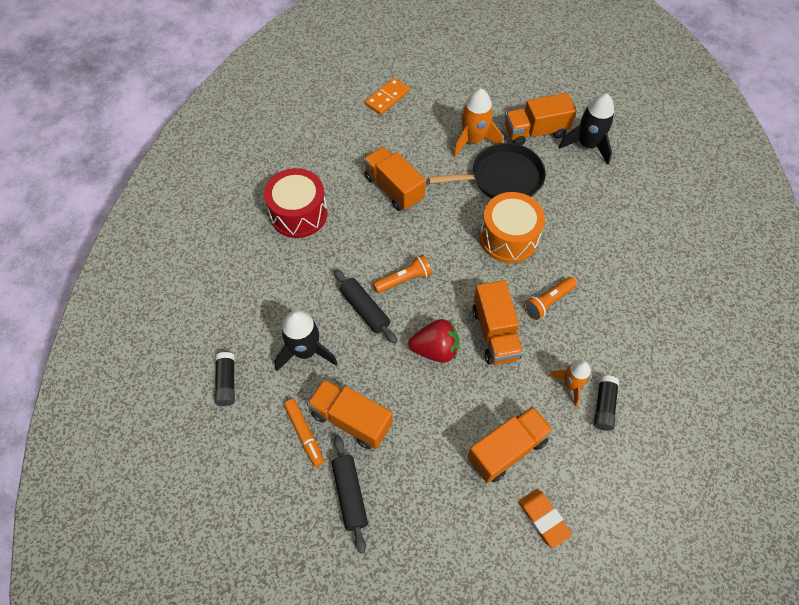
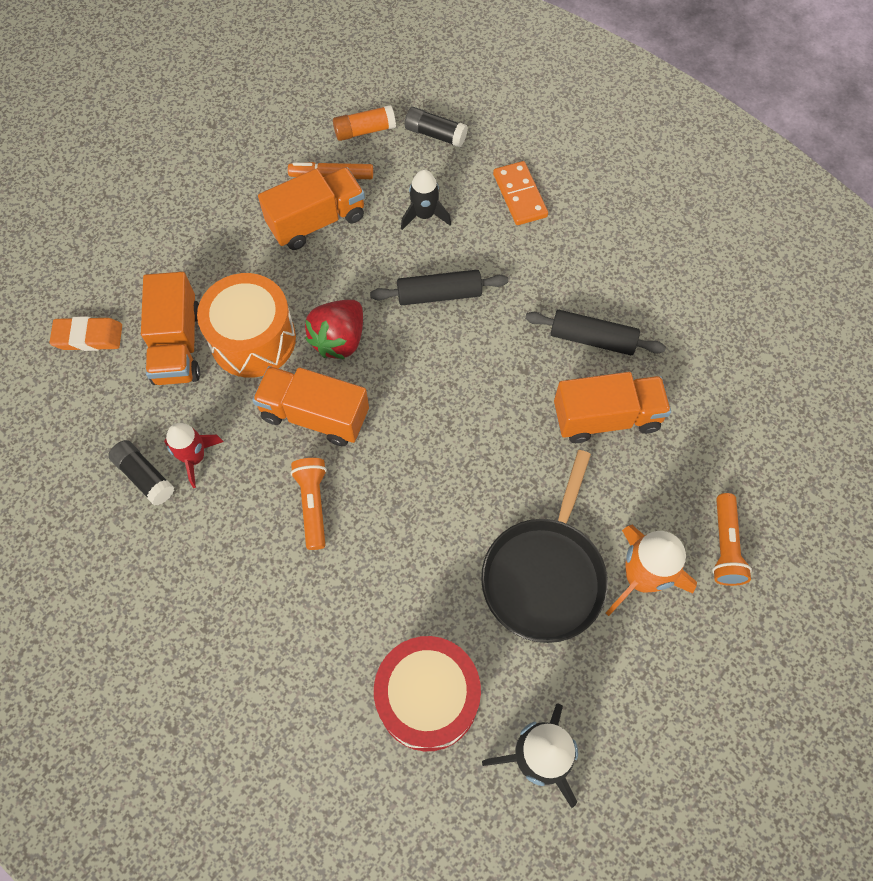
camera: 120 degrees right, 5 degrees up
red drum [264,168,328,238] -> red drum moved to [374,636,481,751]
black rocket [274,310,338,371] -> black rocket [401,170,451,230], size x0.65
black rolling pin [332,436,368,554] -> black rolling pin moved to [525,310,666,355]
orange domino [365,78,410,115] -> orange domino moved to [493,161,548,225]
orange flashlight [373,255,432,293] -> orange flashlight moved to [712,493,752,586]
orange drum [480,192,545,263] -> orange drum moved to [197,273,296,378]
orange truck [505,93,576,145] -> none
orange rocket [548,360,591,407] -> red rocket [164,423,223,488]
none -> orange glue stick [333,105,396,141]

